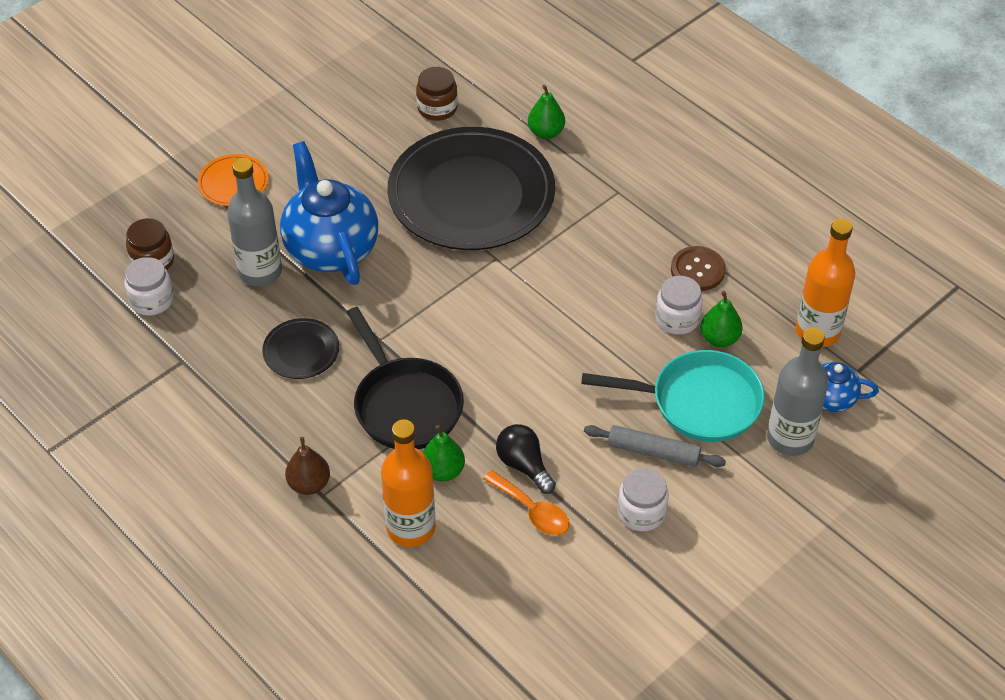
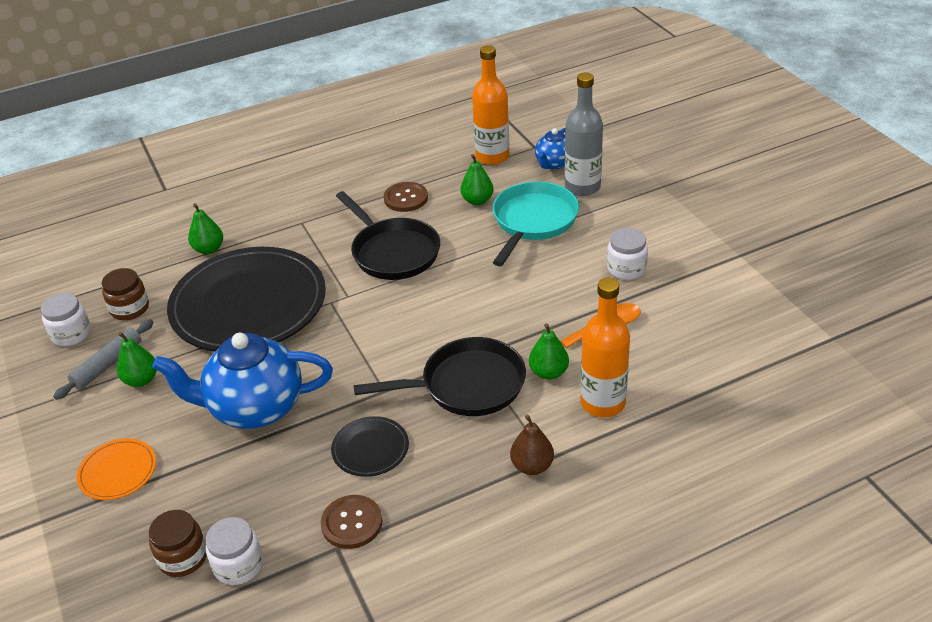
camera: 70 degrees left, 10 degrees down
grey bottle [227,158,282,286] -> none
black light bulb [496,424,556,494] -> none
grey rolling pin [584,425,726,467] -> grey rolling pin moved to [53,319,154,400]
white jar [655,276,703,335] -> white jar moved to [41,293,91,346]
none -> green pear [117,332,157,387]
none -> brown button [321,495,382,549]
none -> black pan [336,191,440,280]

